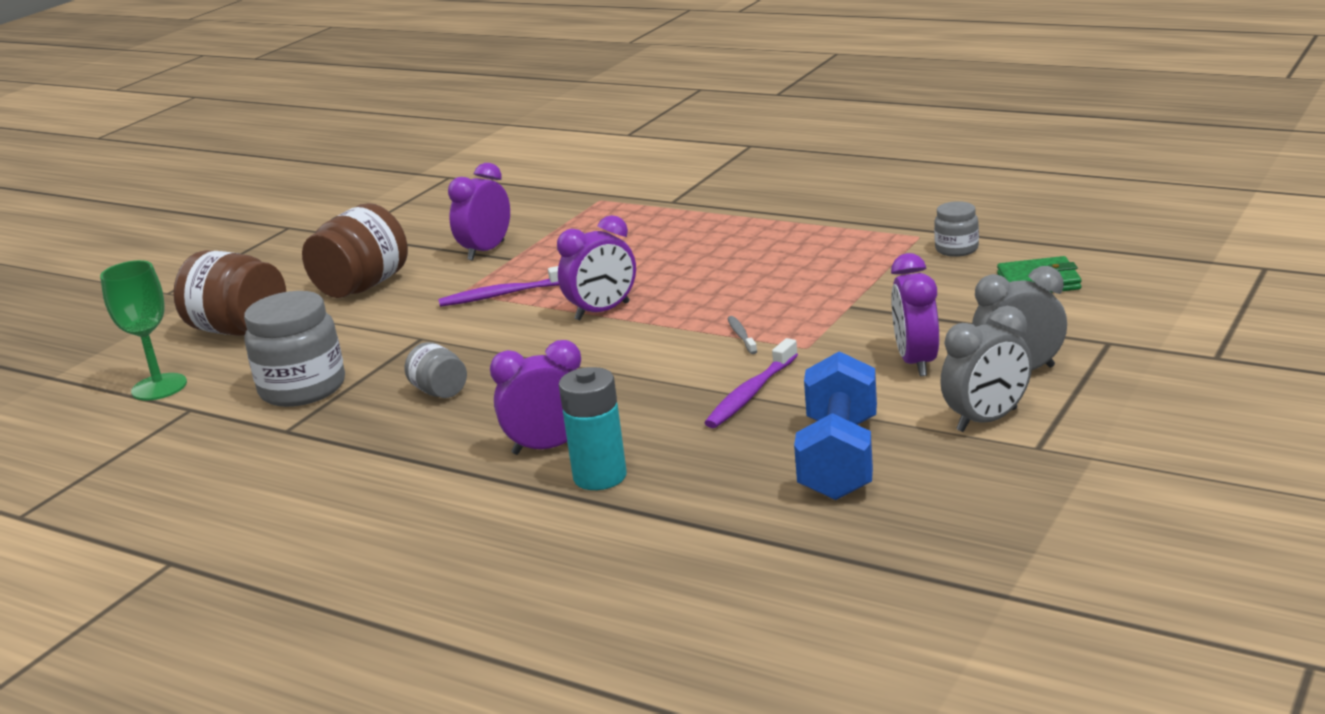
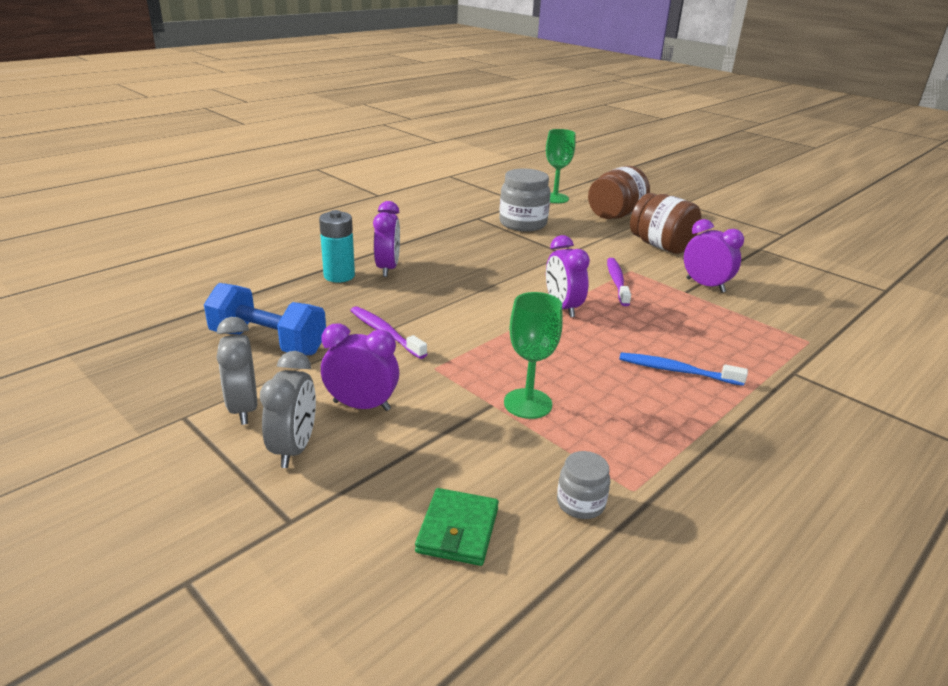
camera: 100 degrees right, 5 degrees up
grey jar [404,342,467,398] -> none
grey toothbrush [727,316,757,354] -> none
none -> green goblet [504,292,563,419]
none -> blue toothbrush [619,352,748,386]

